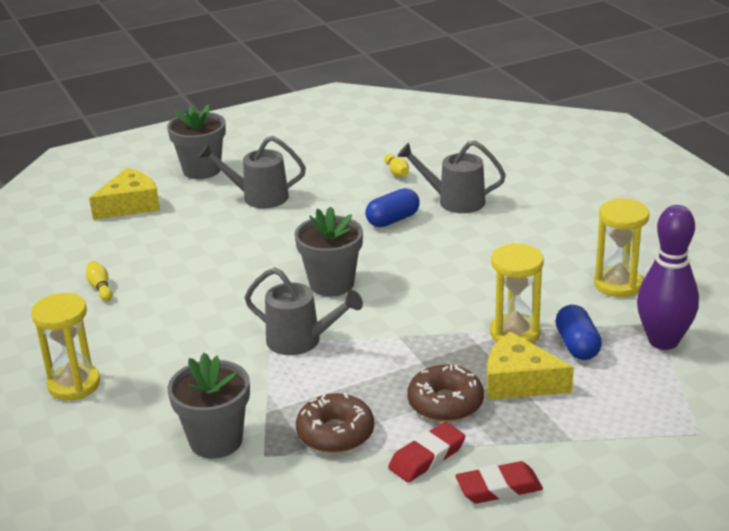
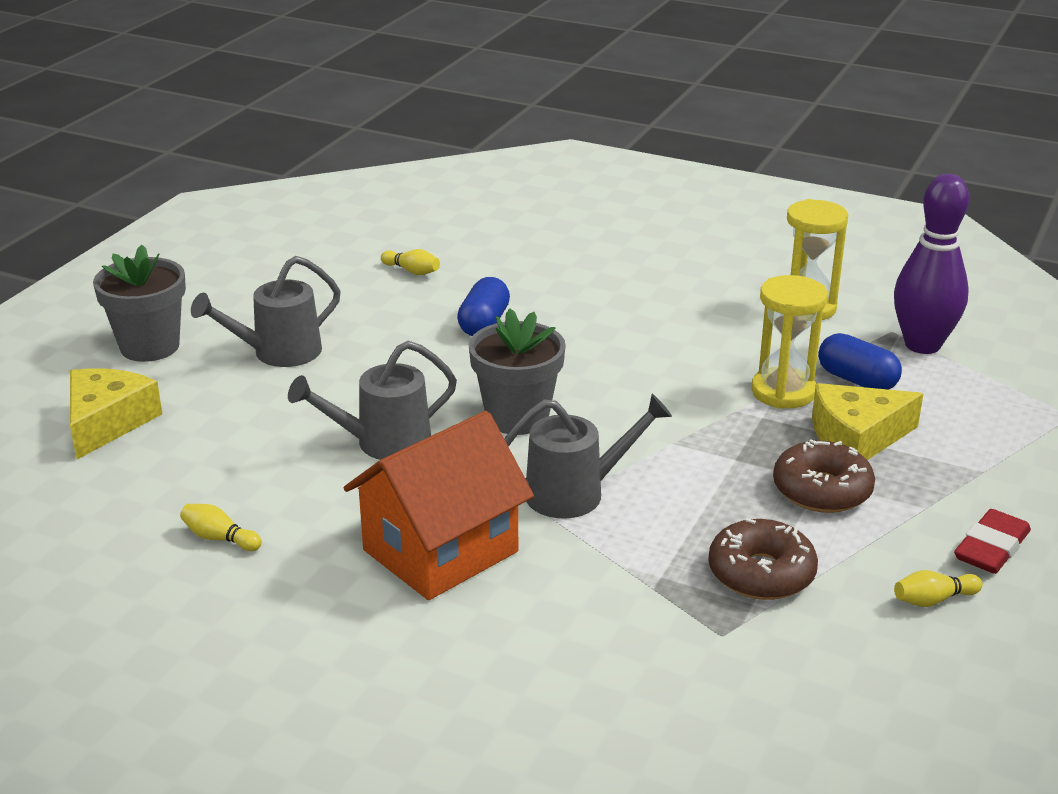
camera: 40 degrees left, 0 degrees up
yellow hourglass [31,293,100,400] -> none
grey flower pot [167,353,250,458] -> none
red eraser [388,422,465,482] -> none
grey watering can [397,140,506,213] -> grey watering can moved to [288,341,457,460]
none -> orange house [344,411,534,600]
none -> yellow bowling pin [894,570,983,607]

